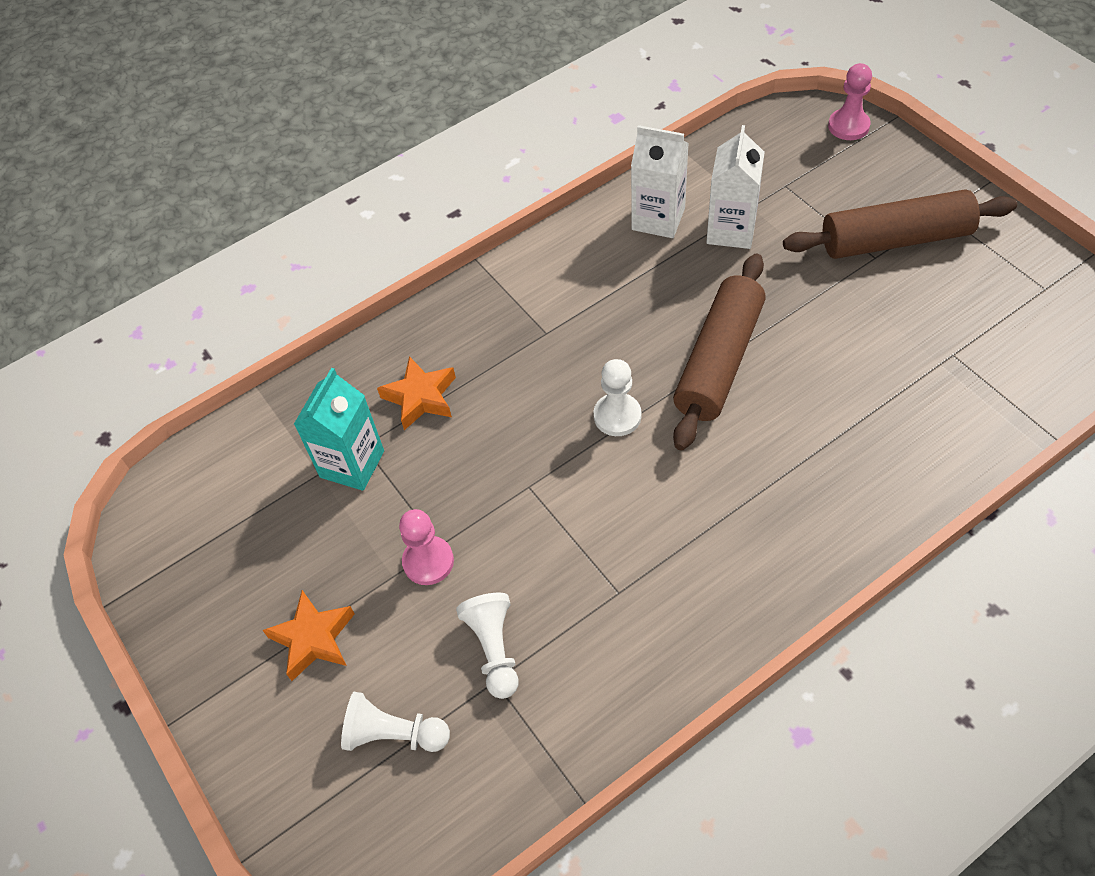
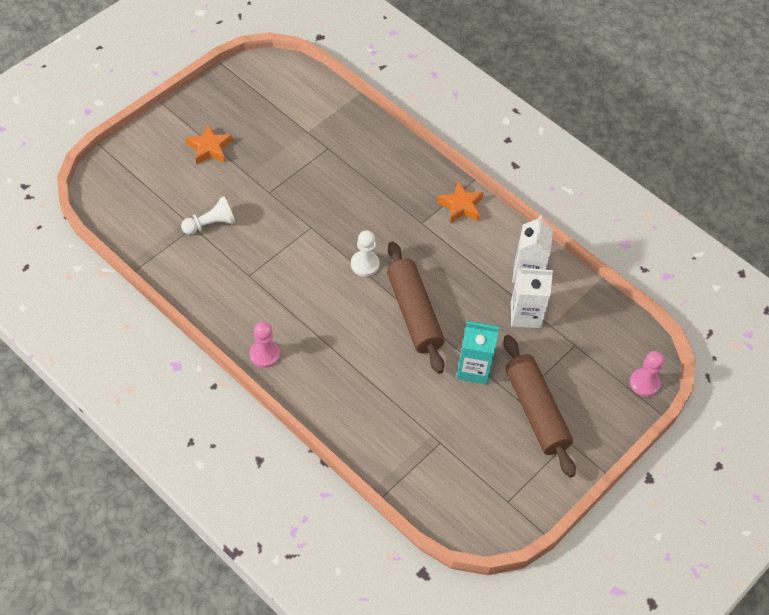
camera: 70 degrees right, 0 degrees up
turquoise carton [294,368,384,491] -> turquoise carton moved to [457,321,499,384]
white pawn [341,692,450,752] -> none
orange star [377,356,456,430] -> orange star moved to [437,181,484,223]
pink pawn [399,509,454,585] -> pink pawn moved to [249,322,280,368]
brown rolling pin [673,253,766,451] -> brown rolling pin turned 60 degrees clockwise [387,241,445,374]

